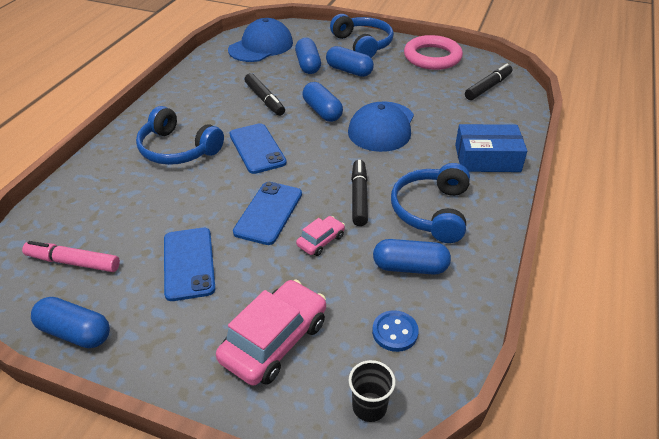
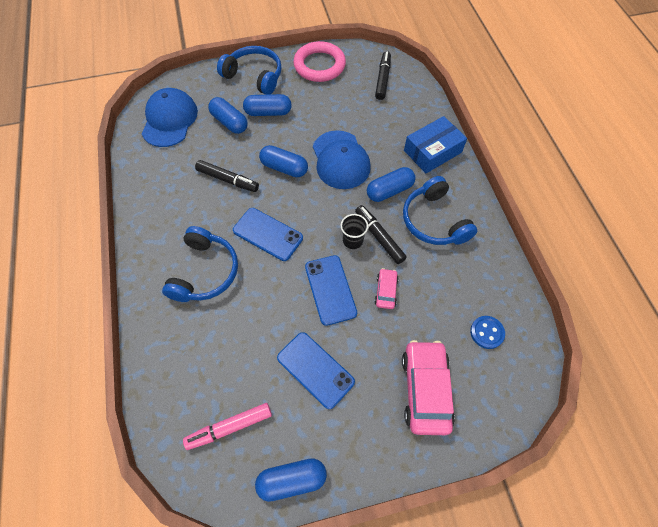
camera: 35 degrees left, 20 degrees up
blue headphones [136,106,224,165] -> blue headphones turned 75 degrees counterclockwise [162,226,238,302]
black cup [349,360,396,422] -> black cup moved to [341,214,368,249]
blue capsule [373,239,451,275] -> blue capsule moved to [367,167,415,202]

